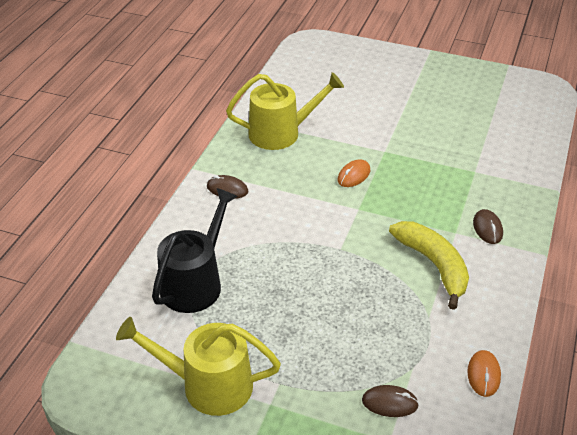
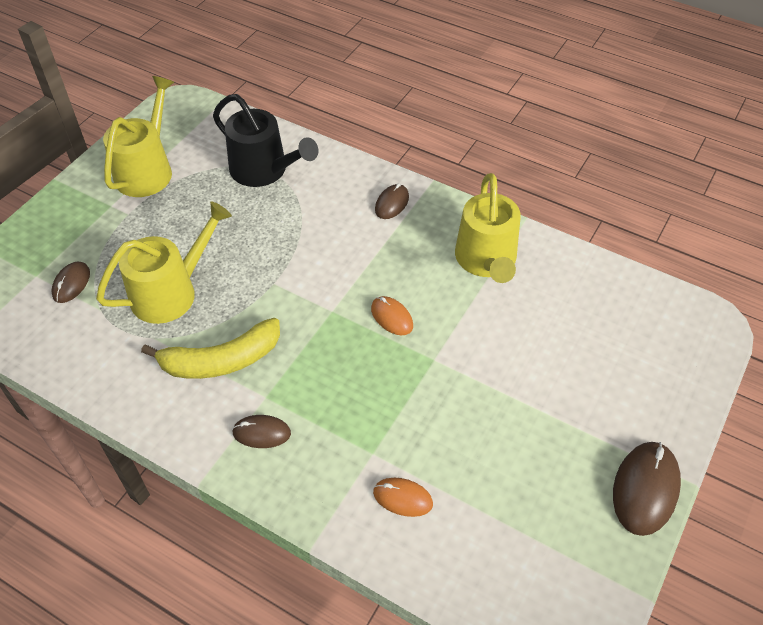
camera: 100 degrees right, 10 degrees up
orange mouse [467,350,501,397] -> orange mouse moved to [373,478,433,517]
none -> yellow watering can [96,202,232,324]
none -> brown mouse [613,442,681,536]

